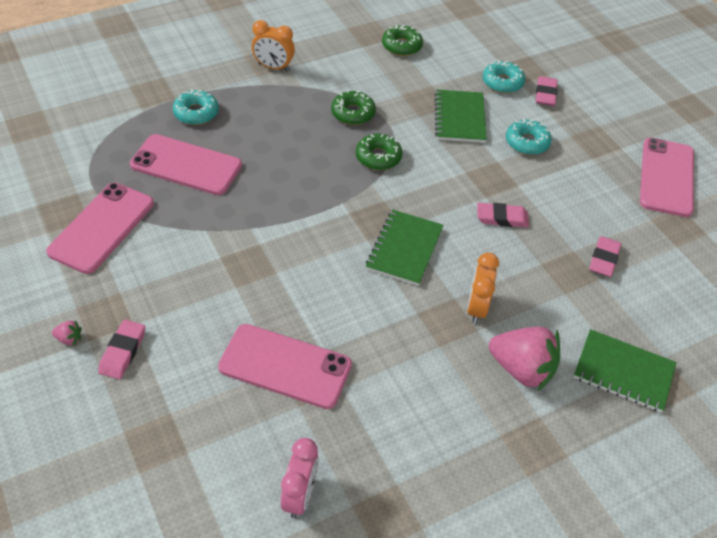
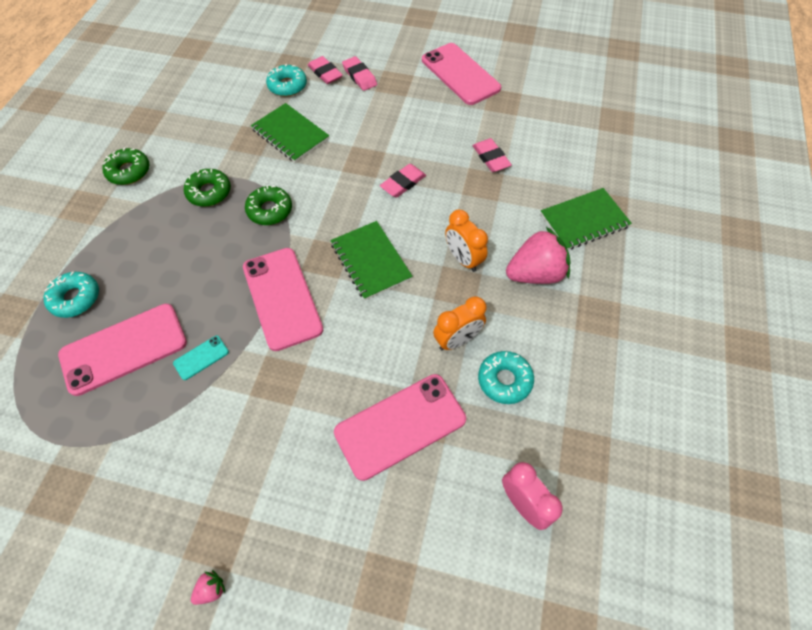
camera: 45 degrees left, 10 degrees up
pink phone [46,183,154,274] -> pink phone moved to [243,248,323,351]
pink eraser [98,320,145,379] -> pink eraser moved to [342,56,377,91]
orange clock [252,20,295,71] -> orange clock moved to [433,296,486,350]
green donut [382,25,423,56] -> green donut moved to [102,147,150,185]
turquoise donut [506,118,552,155] -> turquoise donut moved to [478,351,534,404]
none -> turquoise phone [173,336,229,380]

